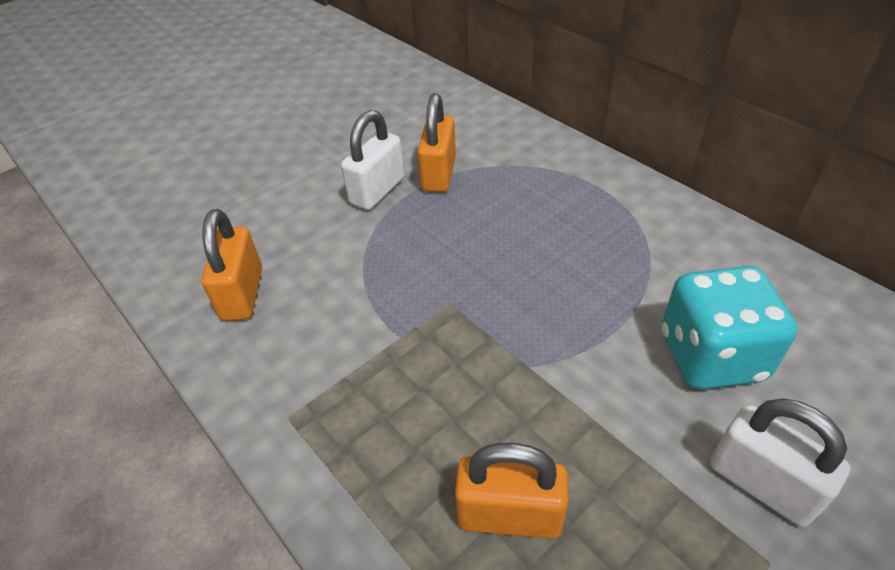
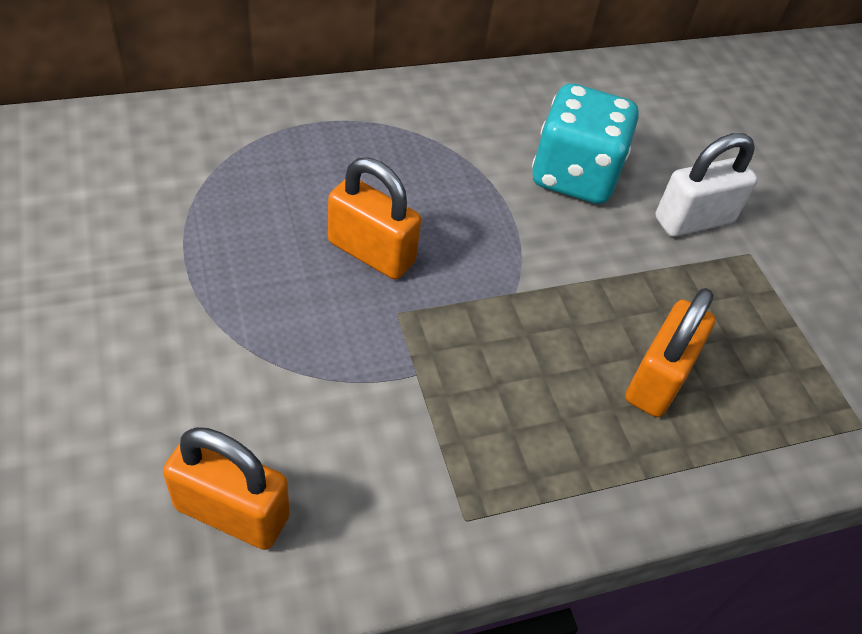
camera: 75 degrees left, 5 degrees up
white padlock [341,110,405,210] -> none
orange padlock [417,93,456,192] -> orange padlock moved to [328,157,421,280]

